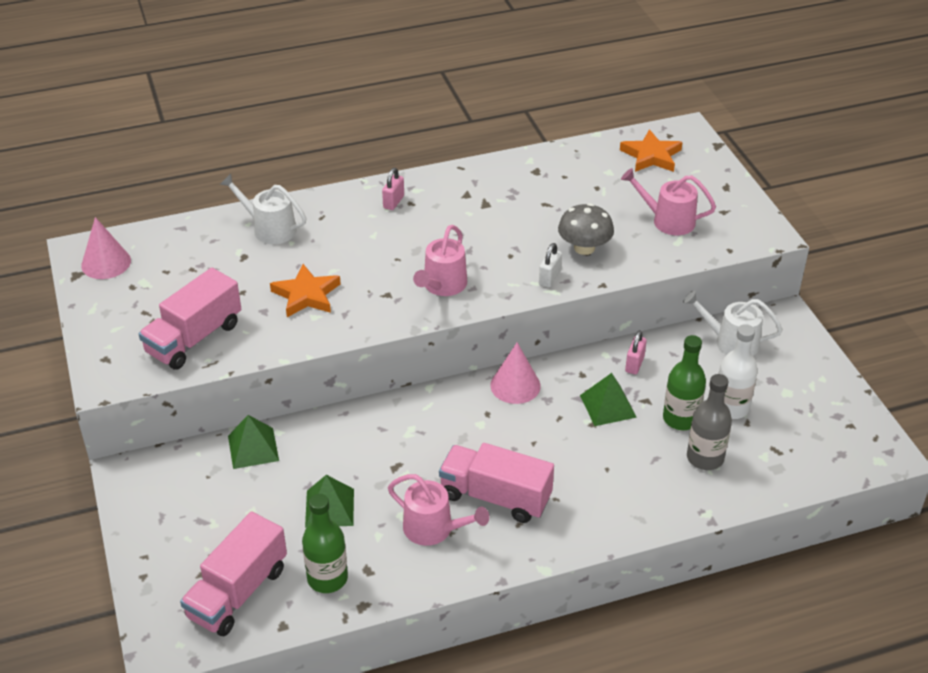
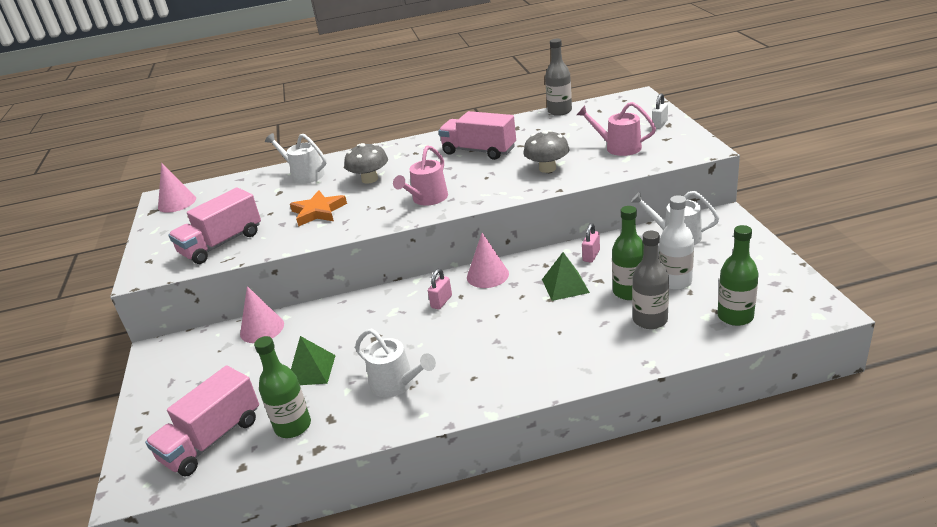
camera: 10 degrees right, 10 degrees down
green pyramid [228,415,279,469] -> pink cone [240,286,284,343]
pink padlock [382,168,404,210] -> pink padlock moved to [428,269,452,310]
pink watering can [388,474,489,546] -> white watering can [355,329,436,397]
pink truck [439,443,554,523] -> pink truck moved to [438,111,516,160]
white padlock [539,243,562,288] -> white padlock moved to [652,93,668,129]
orange star [620,129,683,172] -> none
none -> grey mushroom [344,143,388,184]
none -> grey bottle [545,39,572,116]
none -> green bottle [717,225,759,326]

